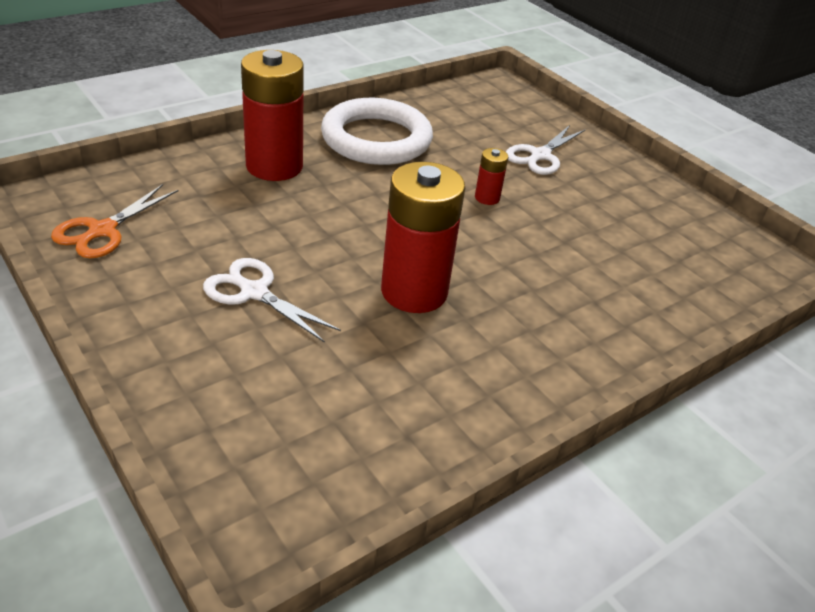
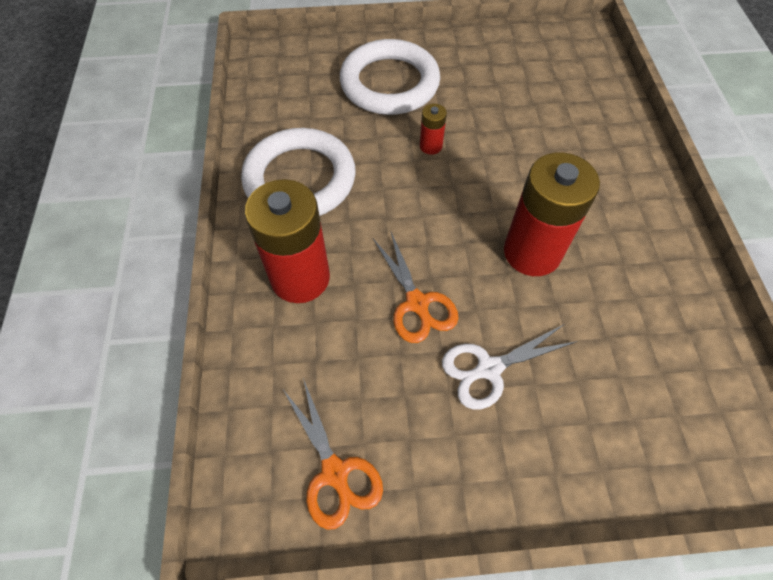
camera: 55 degrees left, 20 degrees up
white scissors [506,125,585,175] -> white ring [340,39,440,115]
none -> orange scissors [373,232,459,343]

